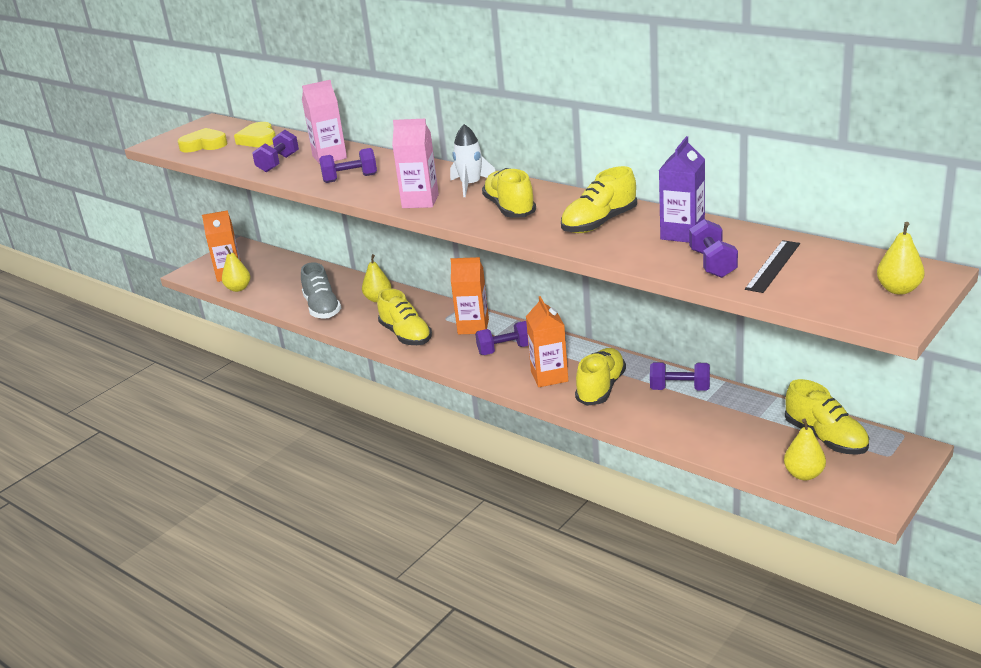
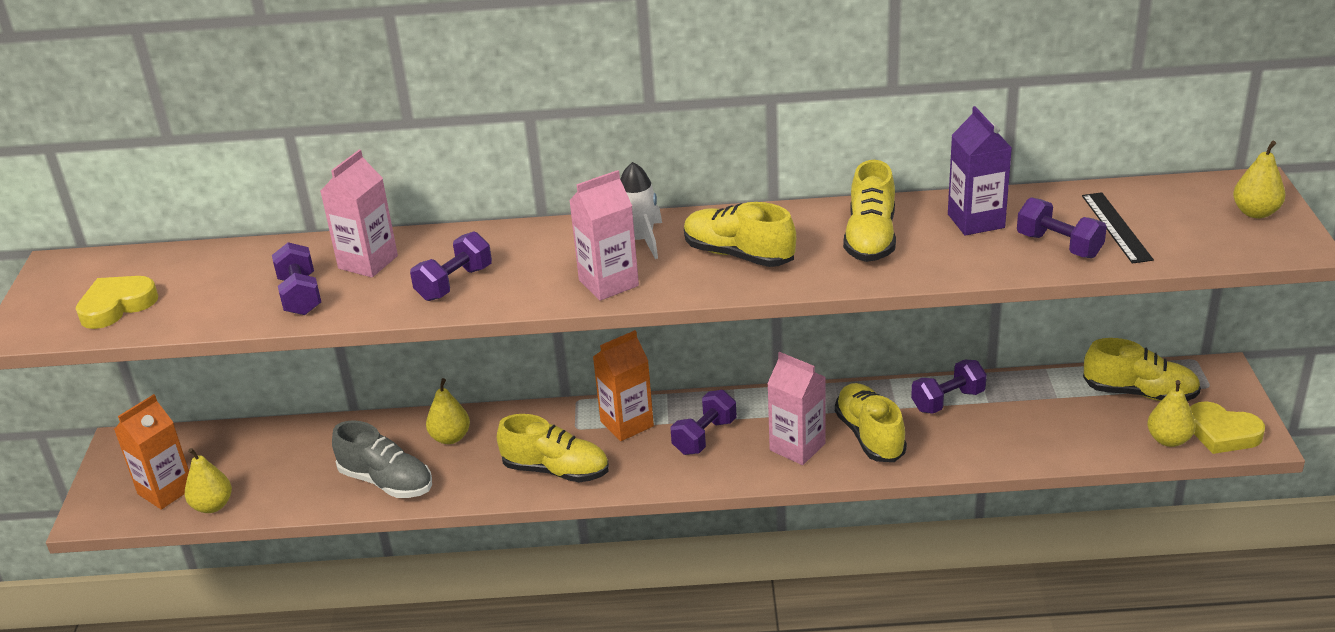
camera: 40 degrees left, 5 degrees up
yellow heart [234,122,276,147] -> yellow heart moved to [1190,401,1265,454]
orange carton [526,296,568,387] -> pink carton [767,352,826,465]

